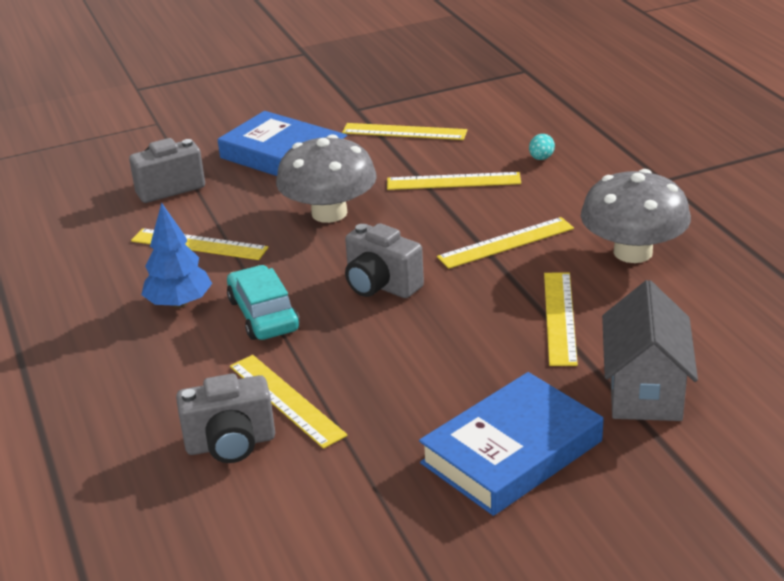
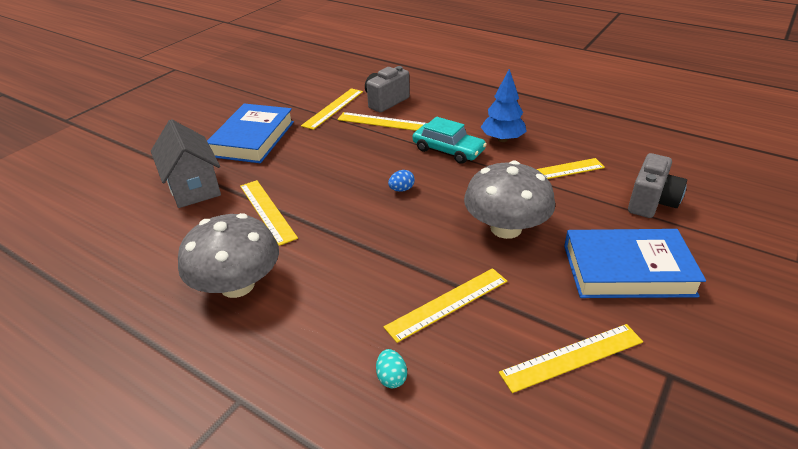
camera: 145 degrees right, 5 degrees up
grey camera [345,223,424,298] -> blue egg [388,170,415,192]
yellow ruler [437,217,574,269] -> yellow ruler moved to [301,88,363,130]

